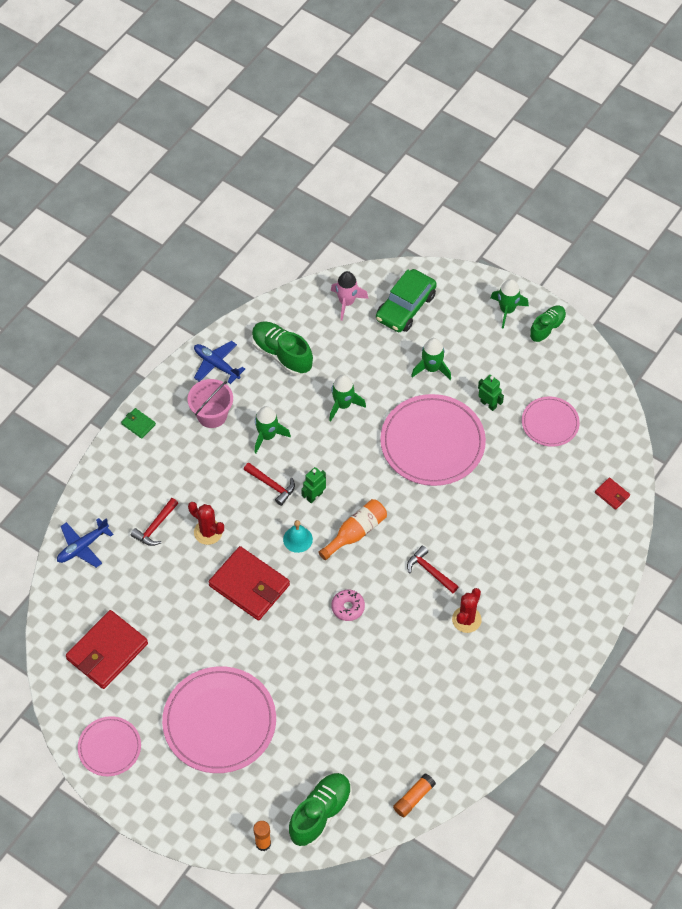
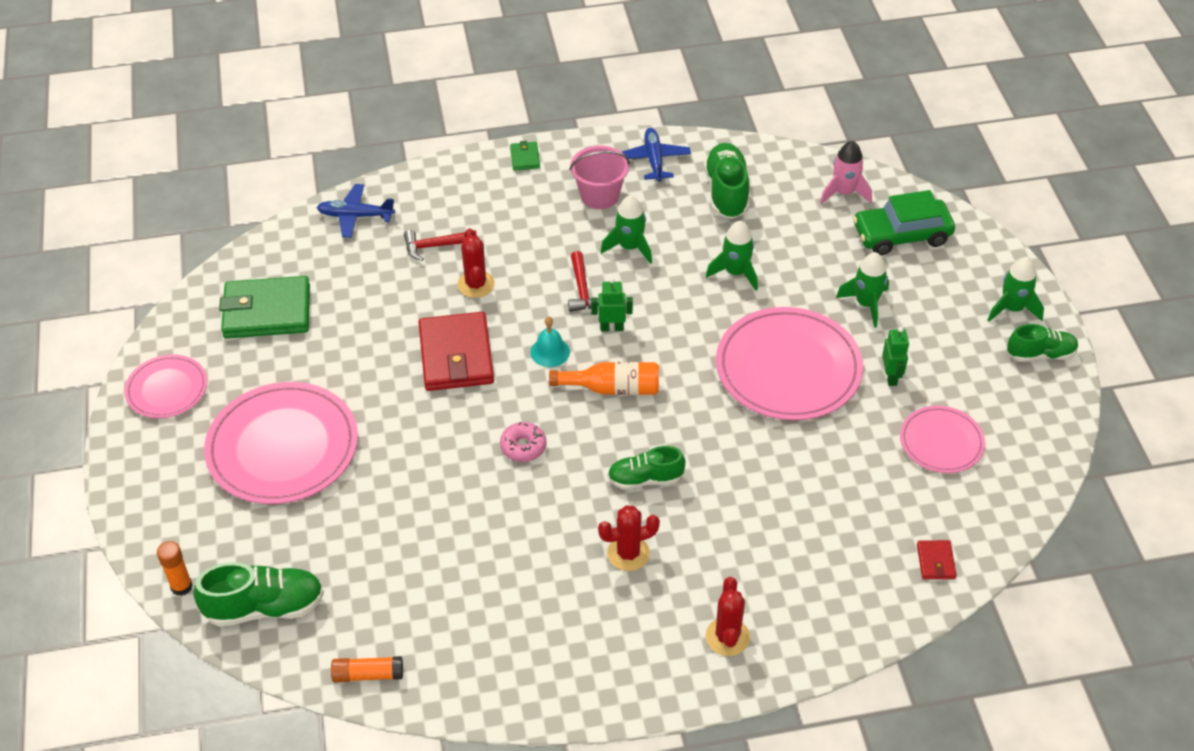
camera: 45 degrees right, 10 degrees down
red wallet [66,610,148,689] -> green wallet [219,276,310,338]
red hammer [407,546,459,593] -> green shoe [608,446,686,490]
none -> red cactus [706,577,750,656]

